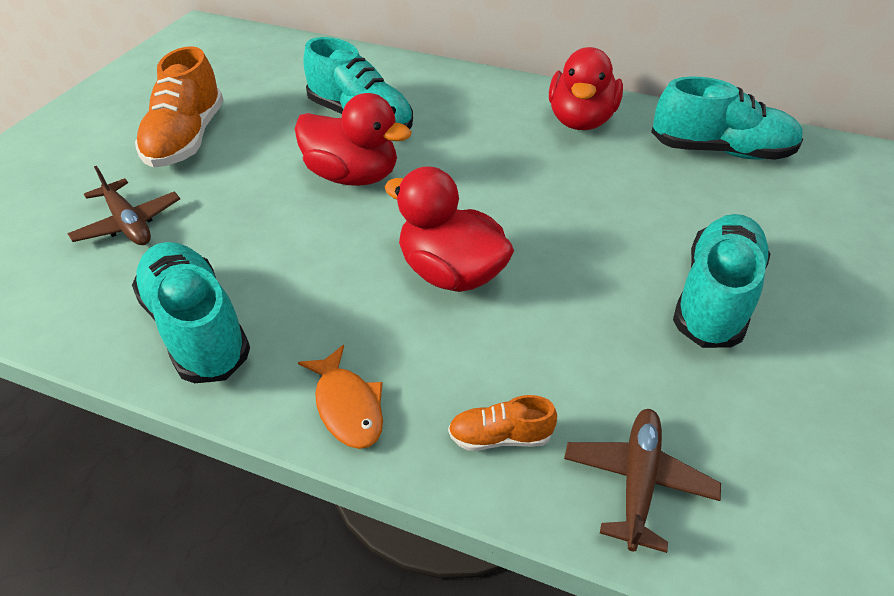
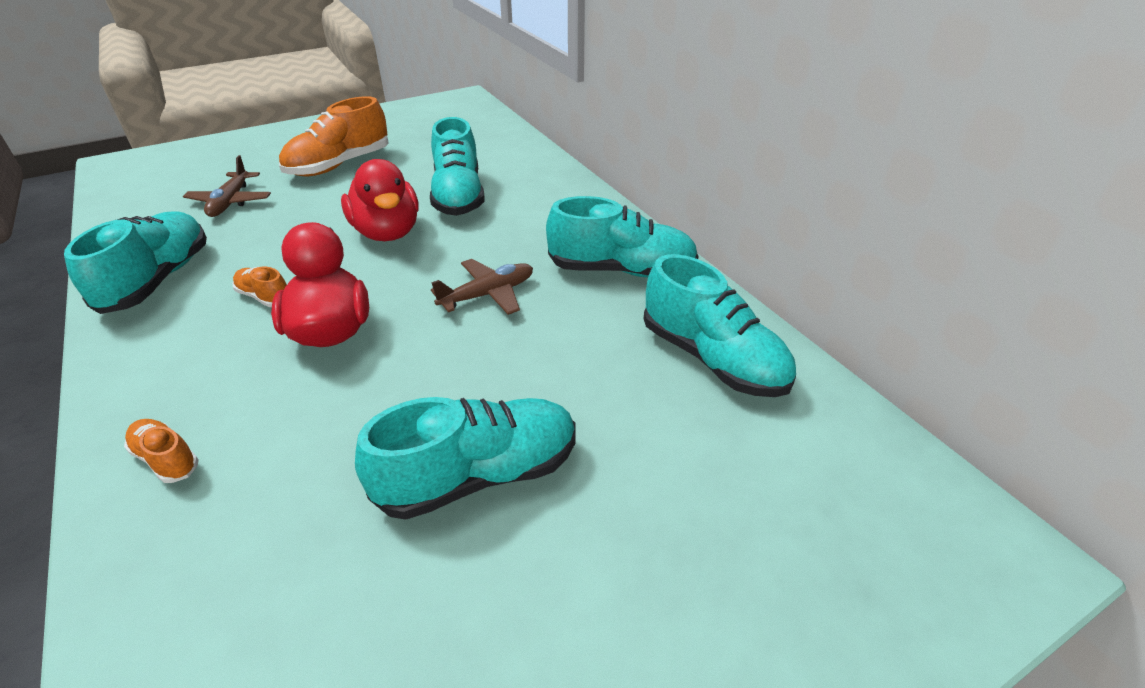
camera: 40 degrees right, 5 degrees down
orange fish [298,345,383,449] -> none
red duck [549,47,623,130] -> turquoise shoe [546,196,699,278]
brown plane [564,409,721,553] -> brown plane moved to [431,259,533,315]
none -> orange shoe [233,267,287,307]

